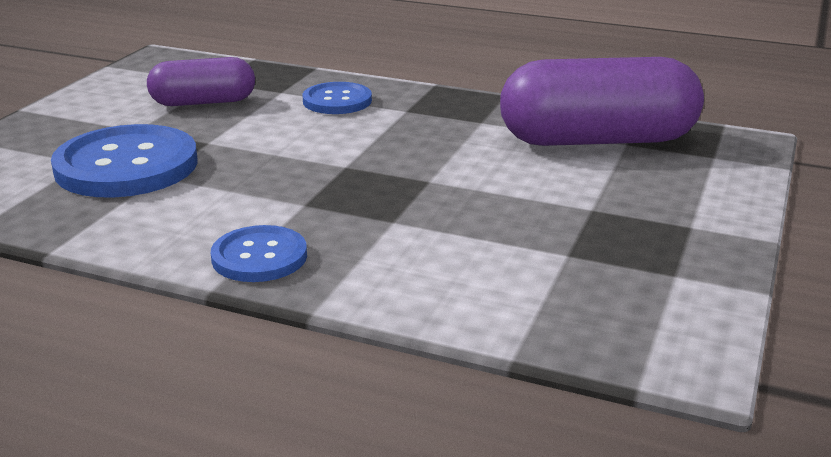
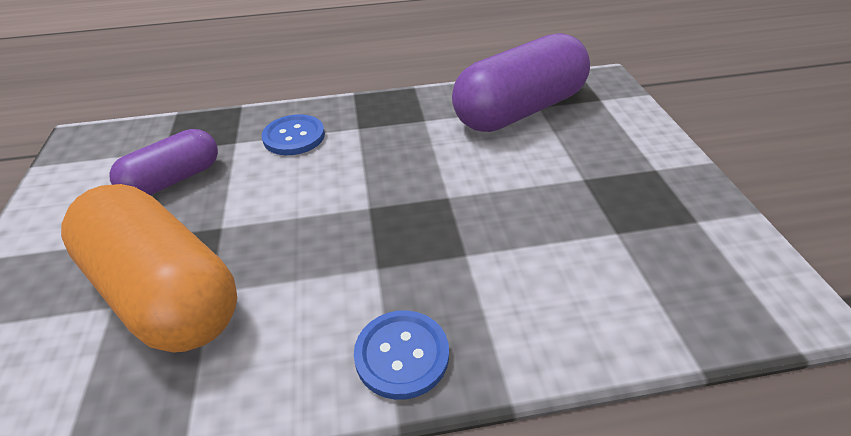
camera: 30 degrees left, 15 degrees up
blue button [51,124,197,198] -> orange capsule [61,184,237,353]

